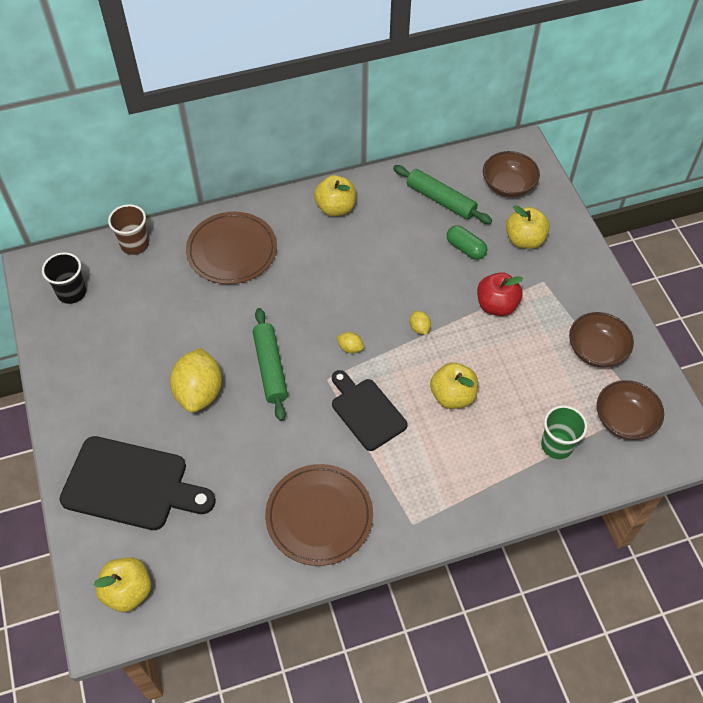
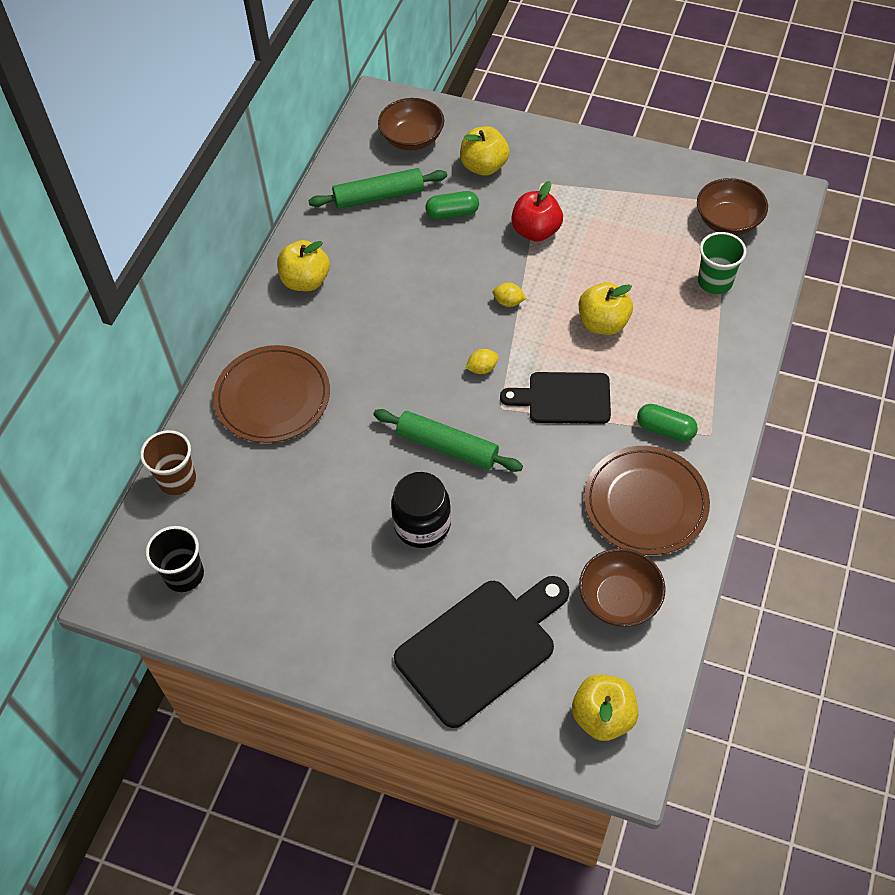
camera: 50 degrees left, 0 degrees up
yellow lemon [170,348,222,413] -> black jar [391,472,451,548]
brown bowl [569,312,634,367] -> brown bowl moved to [579,548,665,627]
none -> green capsule [637,404,698,442]

